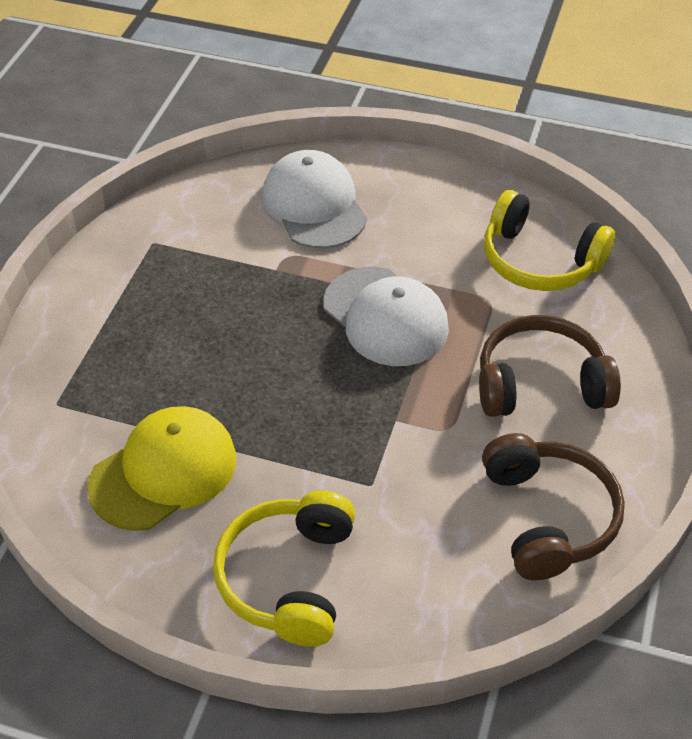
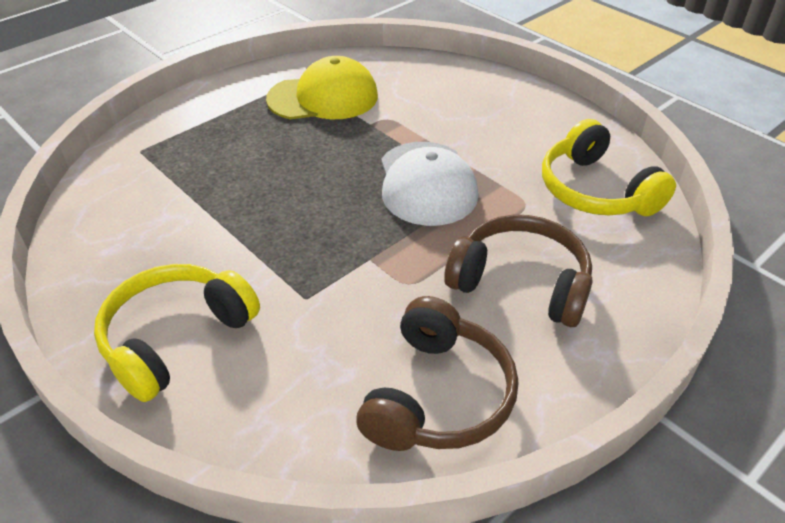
camera: 30 degrees right, 5 degrees down
yellow cap [87,406,236,531] -> yellow cap moved to [266,56,378,119]
white cap [262,150,367,249] -> none

